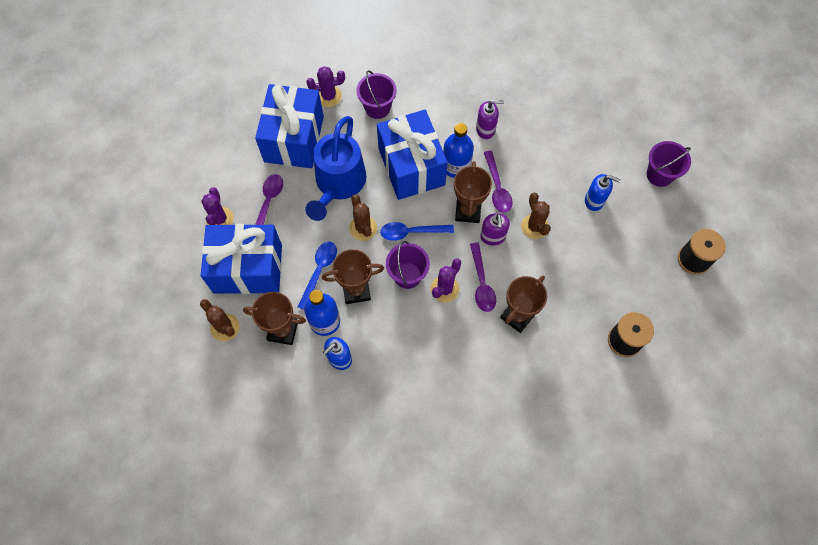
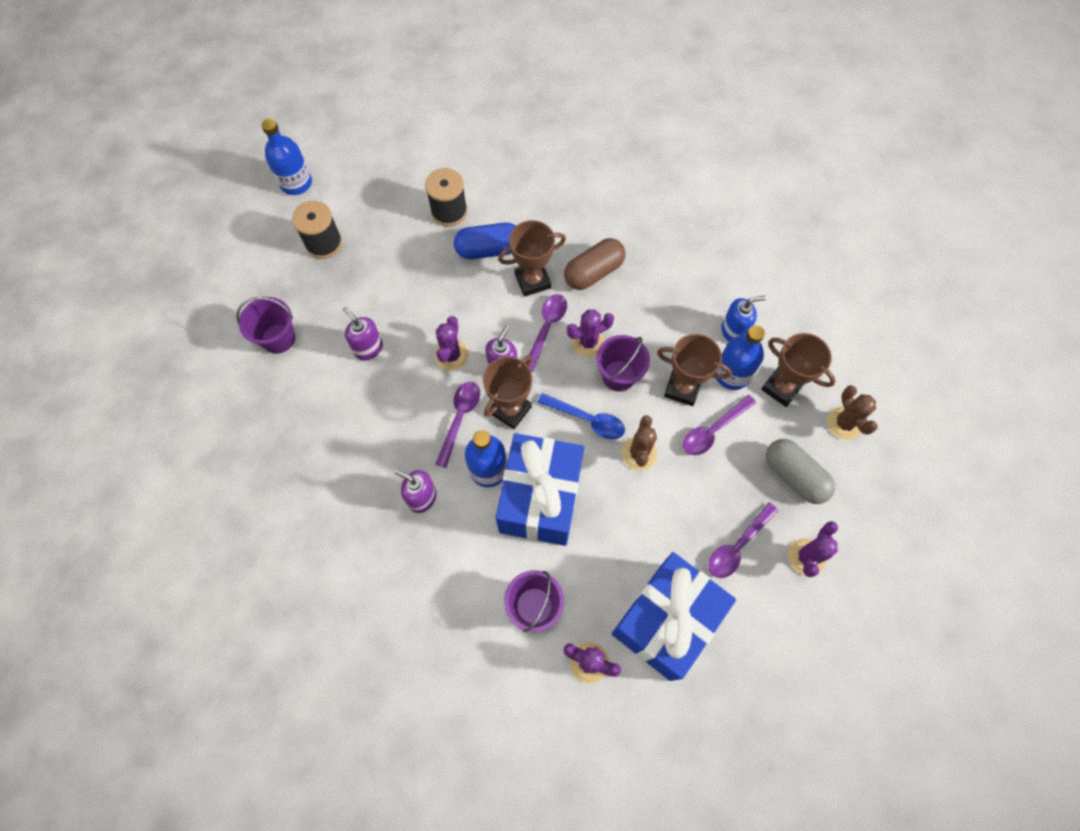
camera: 150 degrees left, 0 degrees up
blue gift [200,224,282,294] -> grey capsule [766,439,835,504]
blue spoon [298,241,337,310] -> purple spoon [683,395,756,455]
blue watering can [305,116,366,221] -> none
brown cactus [521,193,551,239] -> purple cactus [435,316,469,371]
blue soap dispenser [585,174,621,211] -> purple soap dispenser [343,307,383,360]
none -> blue bottle [262,119,312,195]
none -> blue capsule [454,223,515,259]
none -> brown capsule [564,238,626,290]

